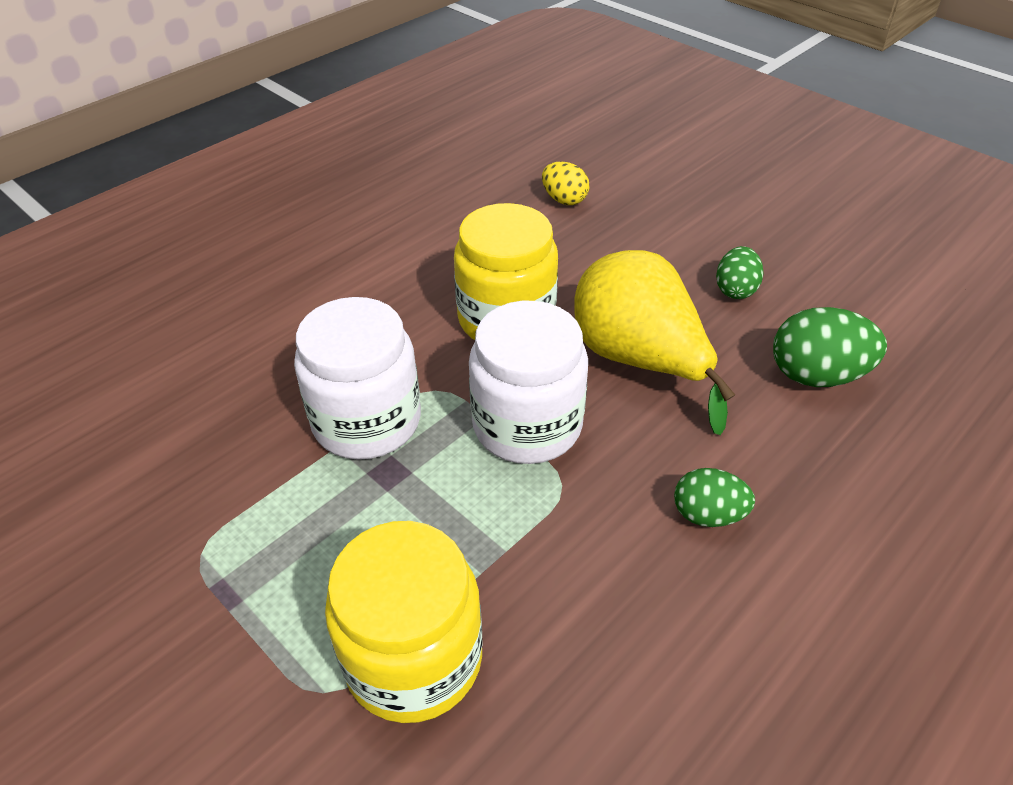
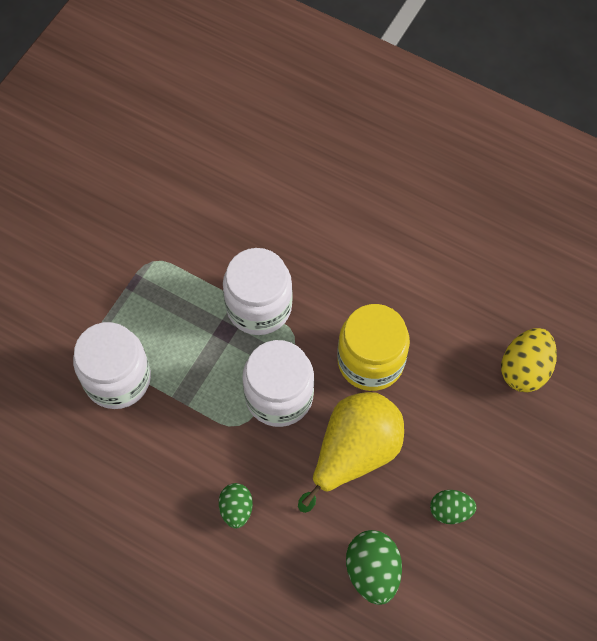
camera: 75 degrees right, 20 degrees up
yellow jar [325,521,483,723] -> white jar [73,322,151,409]
yellow egg [542,162,590,205] -> yellow egg [501,328,557,392], size x1.57

